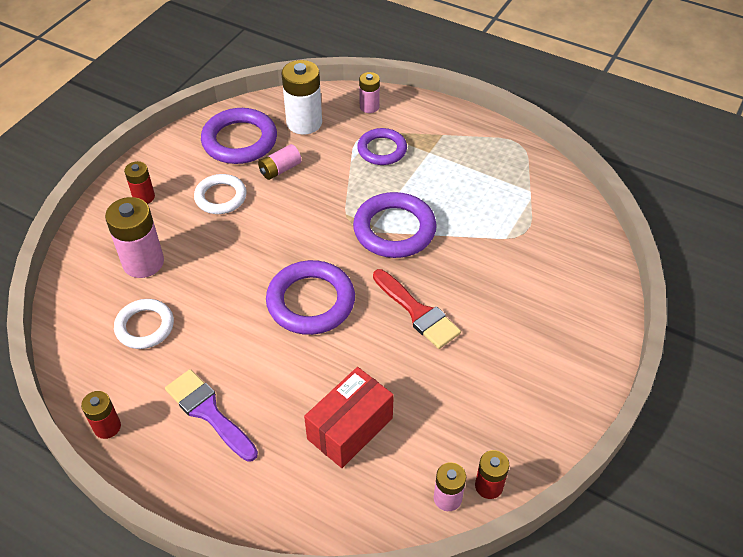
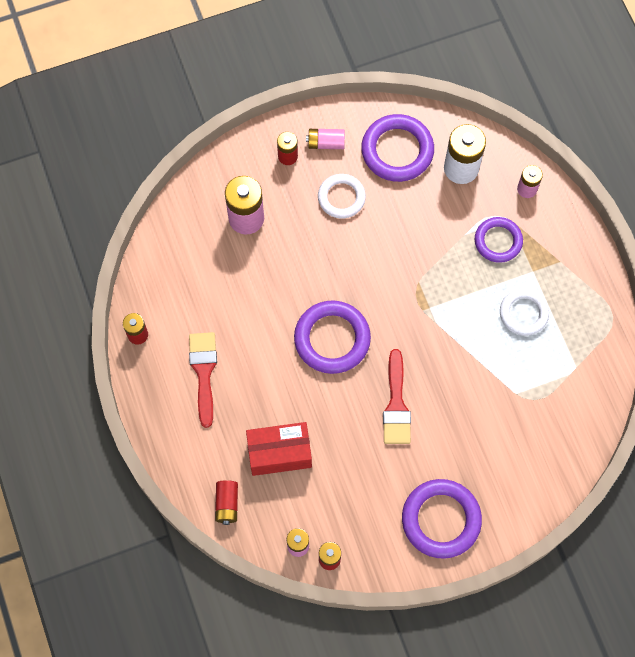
camera: 40 degrees right, 20 degrees up
white ring [114,299,174,349] -> white ring moved to [500,289,549,336]
purple brush [165,369,258,462] -> red brush [189,332,217,428]
pink battery [258,144,302,180] -> pink battery moved to [306,129,345,149]
purple ring [353,192,437,258] -> purple ring moved to [402,479,482,559]
none -> red battery [215,480,238,525]

